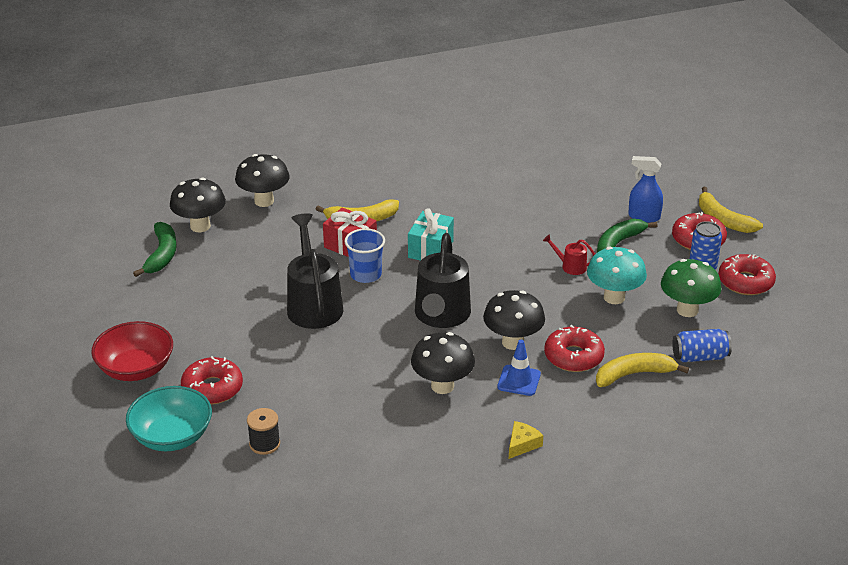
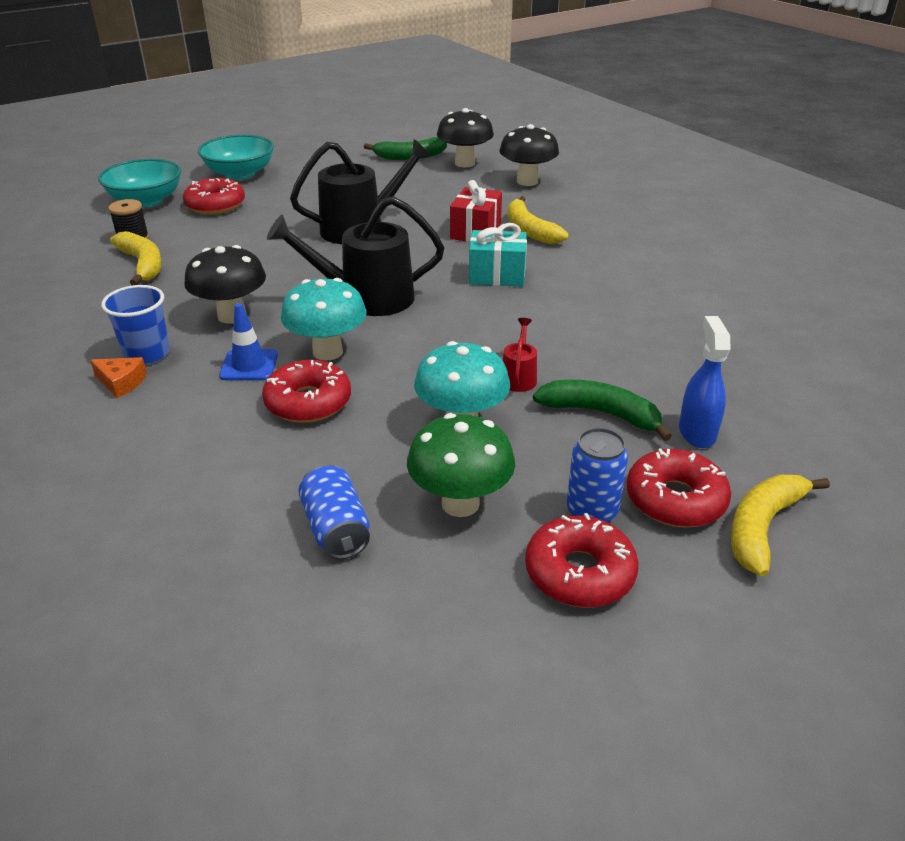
camera: 75 degrees right, 0 degrees up
red bowl [91,321,173,381] -> turquoise bowl [198,135,274,179]
blue cup [345,228,385,283] -> blue cup moved to [101,285,170,364]
black mushroom [483,290,545,350] -> turquoise mushroom [281,278,366,361]
yellow cheese [509,421,543,459] -> orange cheese [90,357,147,398]
yellow banana [596,353,689,387] -> yellow banana moved to [110,231,162,286]

